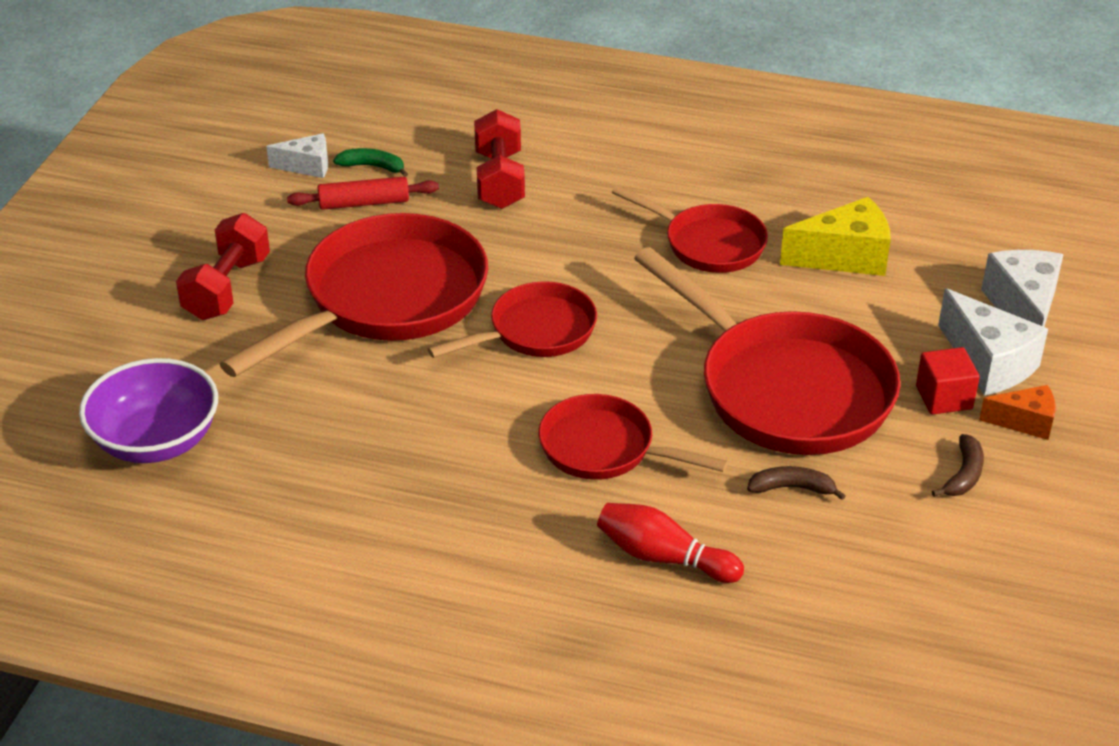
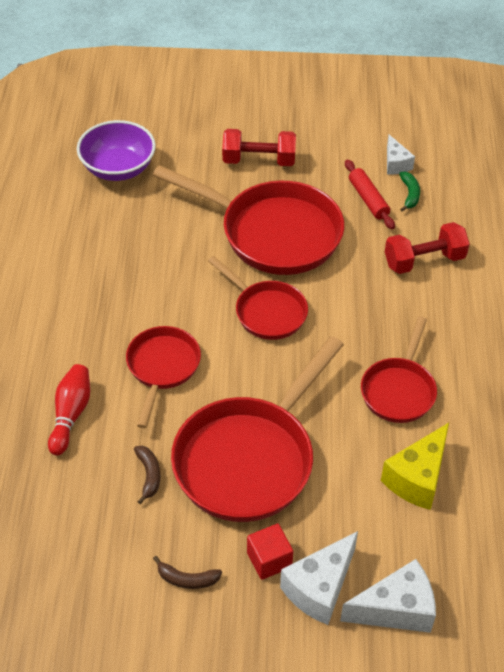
camera: 75 degrees right, 10 degrees up
yellow cheese [780,197,891,276] -> yellow cheese turned 60 degrees clockwise [381,423,449,510]
orange cheese [979,385,1056,440] -> none

